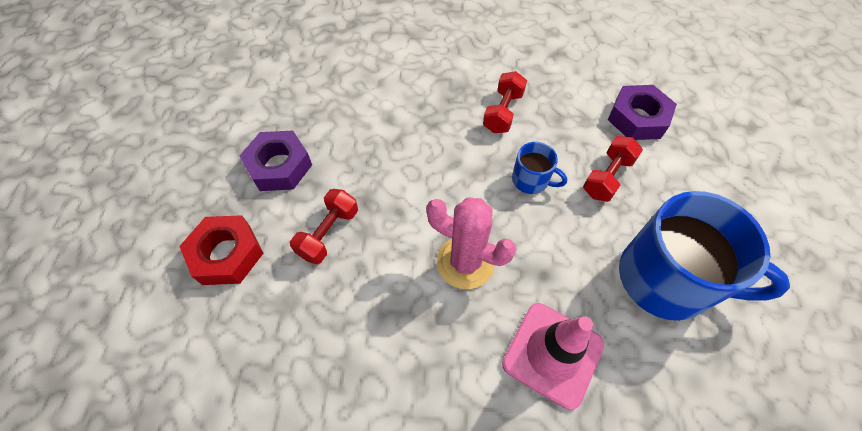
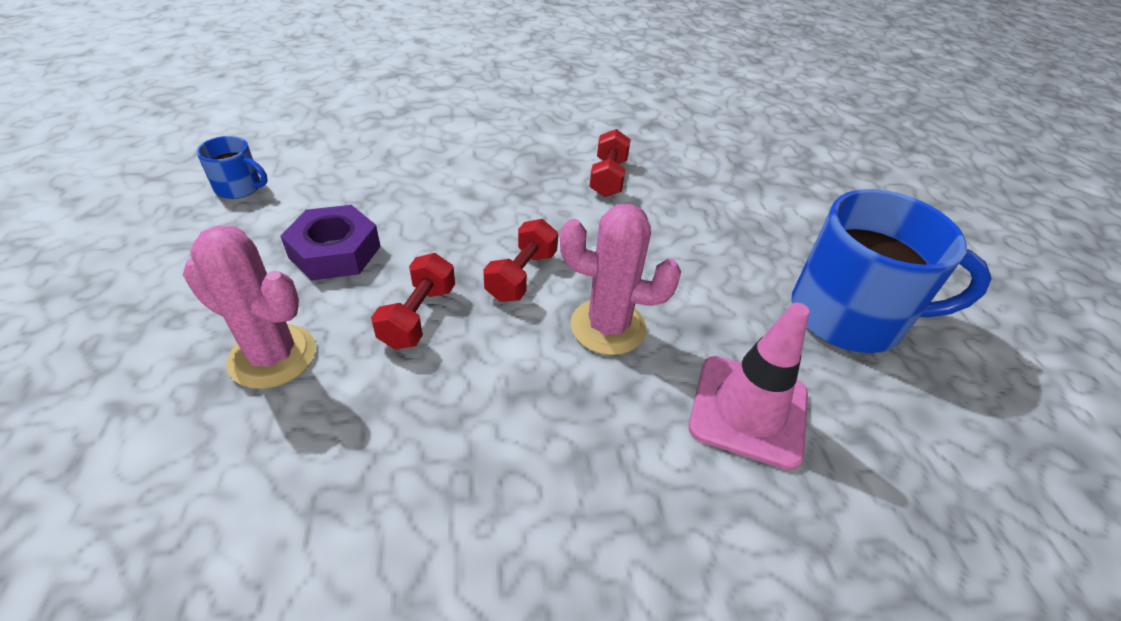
camera: 15 degrees left, 15 degrees down
red nut [179,215,263,285] -> pink cactus [183,226,316,389]
blue mug [512,142,567,194] -> blue mug moved to [196,136,268,199]
red dumbbell [583,136,643,202] -> red dumbbell moved to [483,219,558,302]
purple nut [608,85,677,140] -> none

